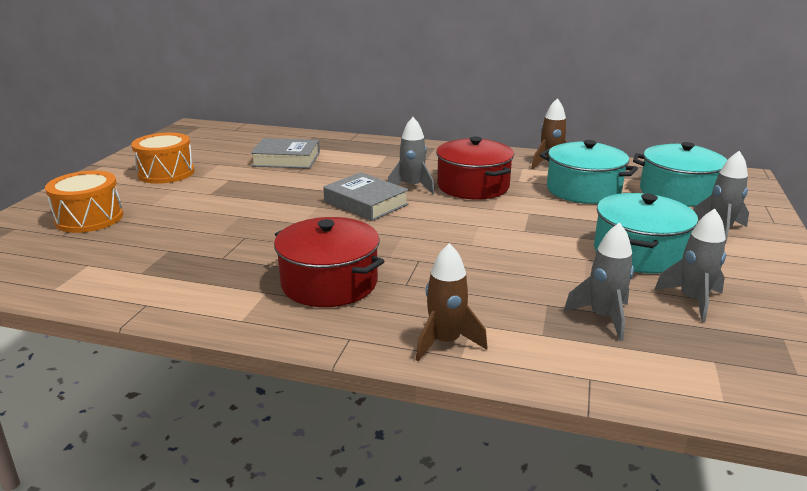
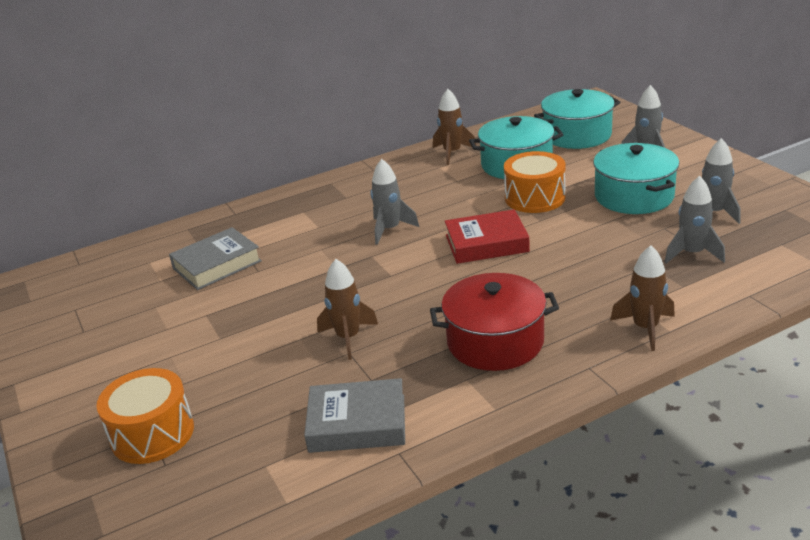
camera: 40 degrees left, 5 degrees up
orange drum [131,133,194,184] -> orange drum moved to [504,151,566,213]
grey book [323,172,409,221] -> grey book moved to [304,378,405,453]
red pot [436,137,514,199] -> none
none -> brown rocket [317,259,378,360]
none -> red book [445,209,530,264]

